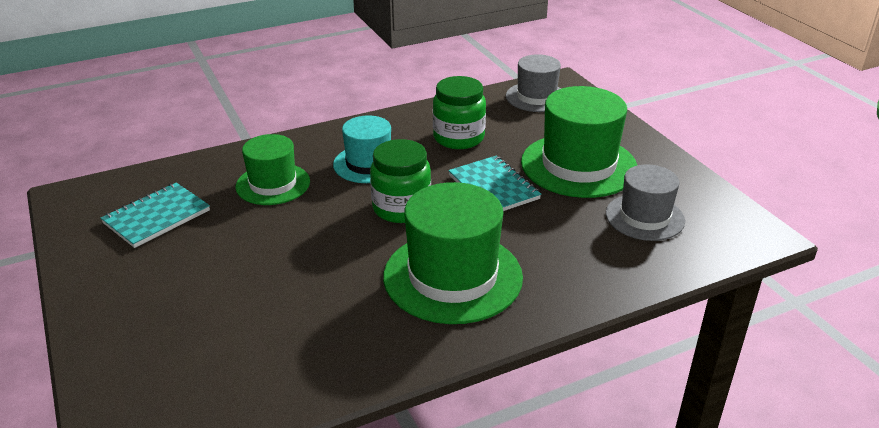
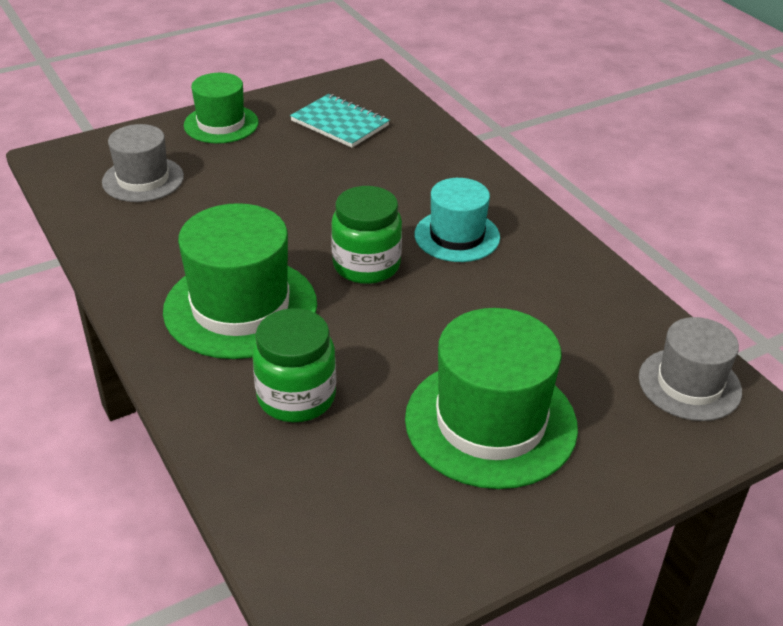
camera: 85 degrees right, 5 degrees up
green hat [236,134,310,205] -> green hat moved to [184,73,259,144]
green jar [433,76,486,149] -> green jar moved to [253,308,336,422]
turquoise notebook [448,156,541,211] -> none
grey hat [606,164,685,241] -> grey hat moved to [102,124,184,202]

